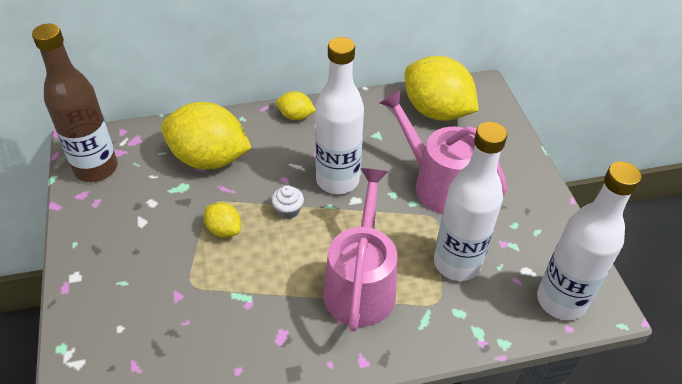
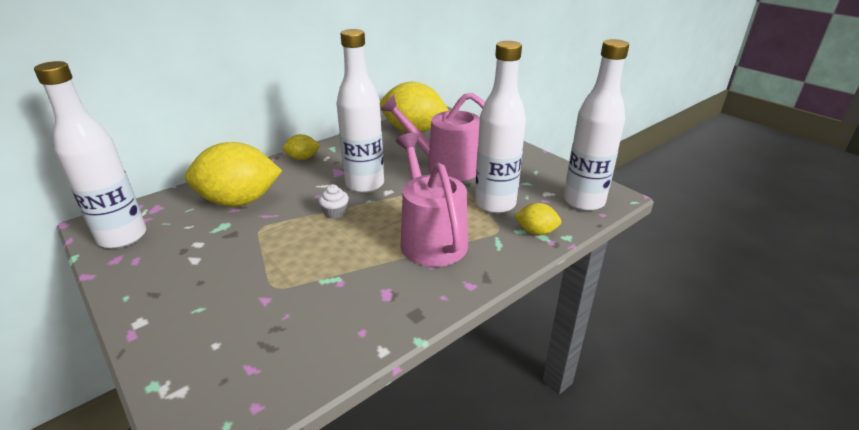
camera: 25 degrees left, 15 degrees down
brown bottle [32,24,118,182] -> white bottle [34,61,146,249]
yellow lemon [204,202,241,238] -> yellow lemon moved to [514,203,561,235]

